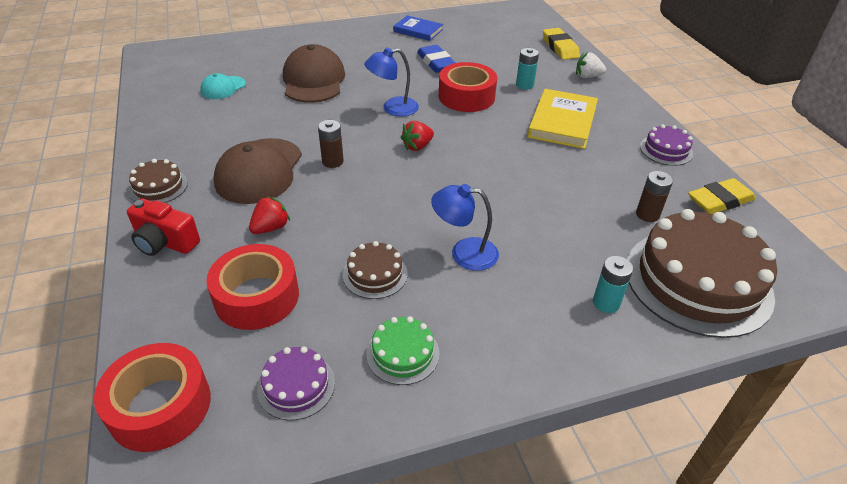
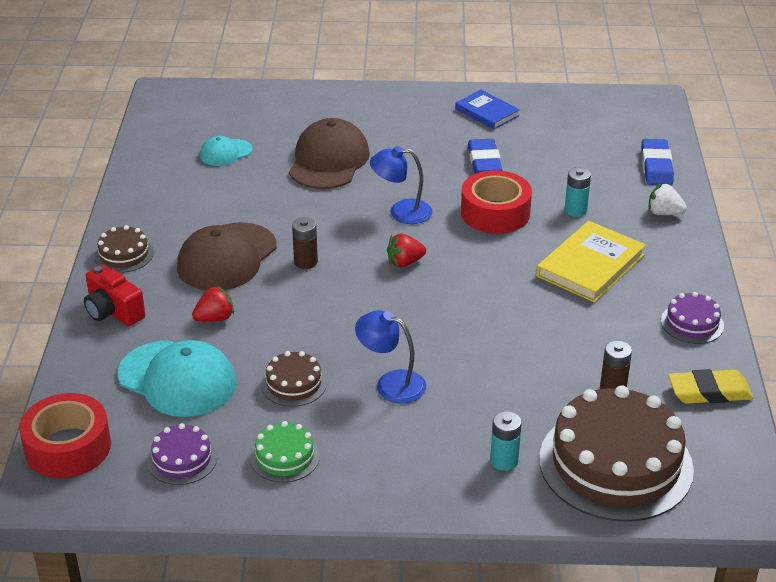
camera: 20 degrees right, 5 degrees down
red tape [206,244,299,330] -> turquoise cap [118,340,236,417]
yellow eraser [543,28,580,60] -> blue eraser [641,139,674,185]

